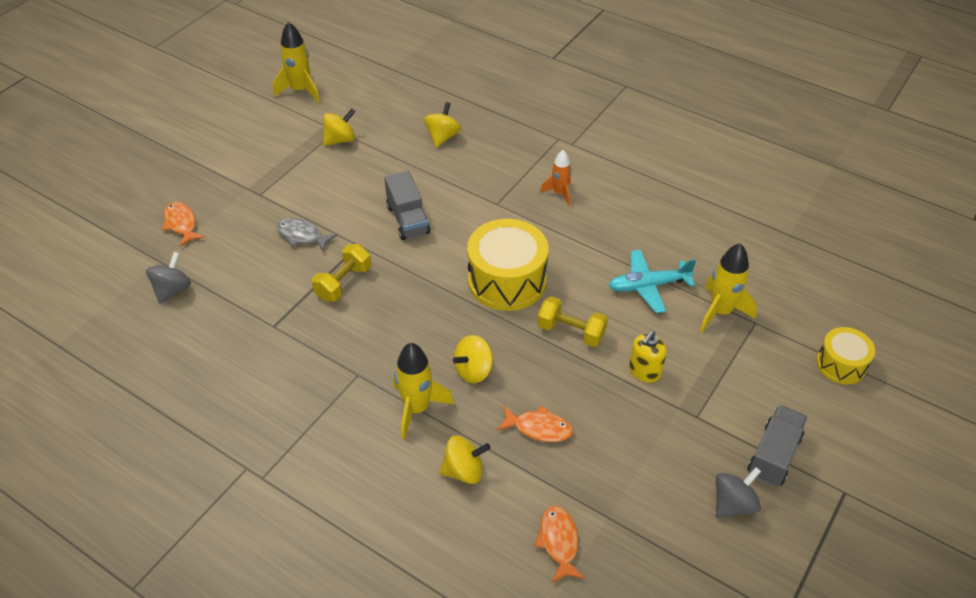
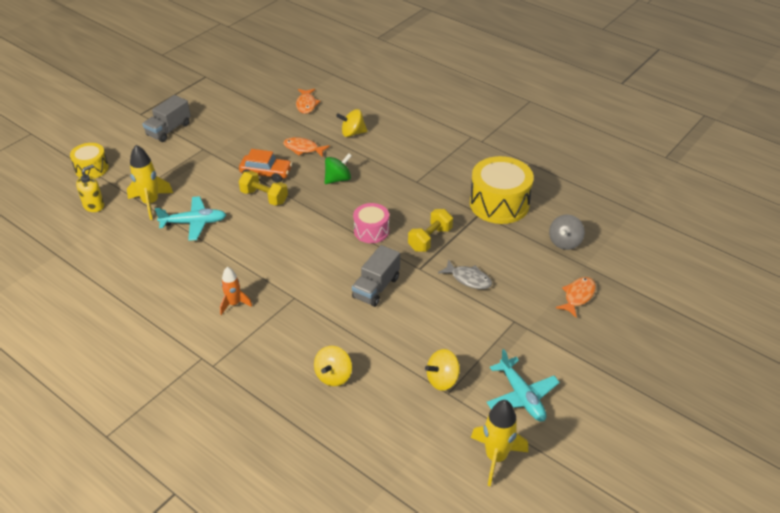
camera: 175 degrees left, 5 degrees down
orange fish [162,202,205,247] -> orange fish turned 120 degrees counterclockwise [556,277,596,317]
grey truck [384,171,430,240] -> grey truck turned 135 degrees counterclockwise [352,245,400,307]
yellow rocket [393,343,454,439] -> none
yellow spinning top [453,335,493,383] -> green spinning top [325,153,352,184]
yellow drum [467,219,548,311] -> yellow drum moved to [470,156,534,224]
yellow soap dispenser [629,331,667,382] -> yellow soap dispenser moved to [76,164,104,212]
grey spinning top [716,467,761,518] -> none
none -> orange car [239,149,292,183]
none -> pink drum [353,203,389,243]
none -> turquoise plane [486,349,560,422]

